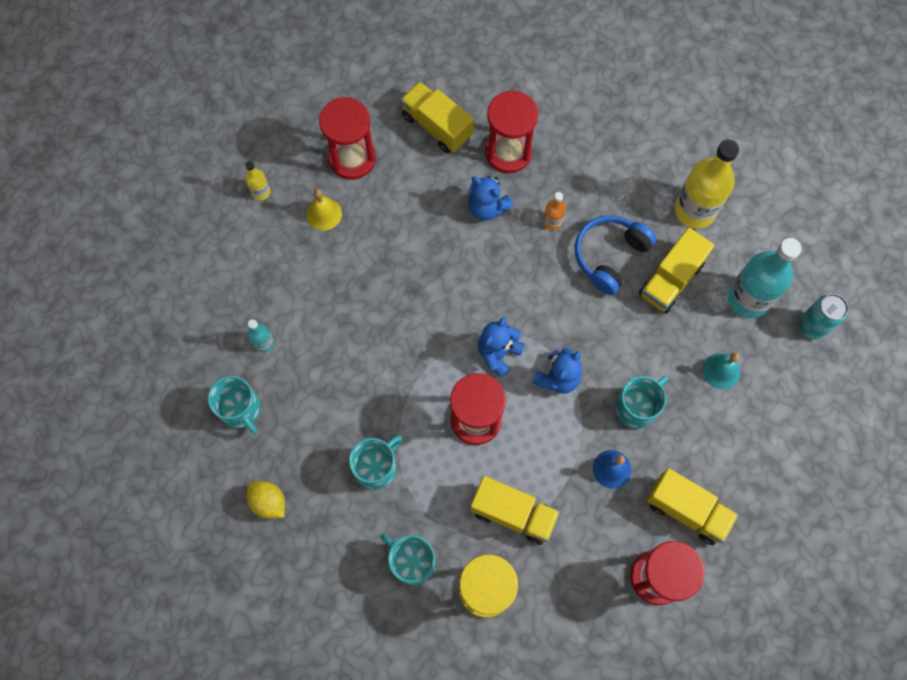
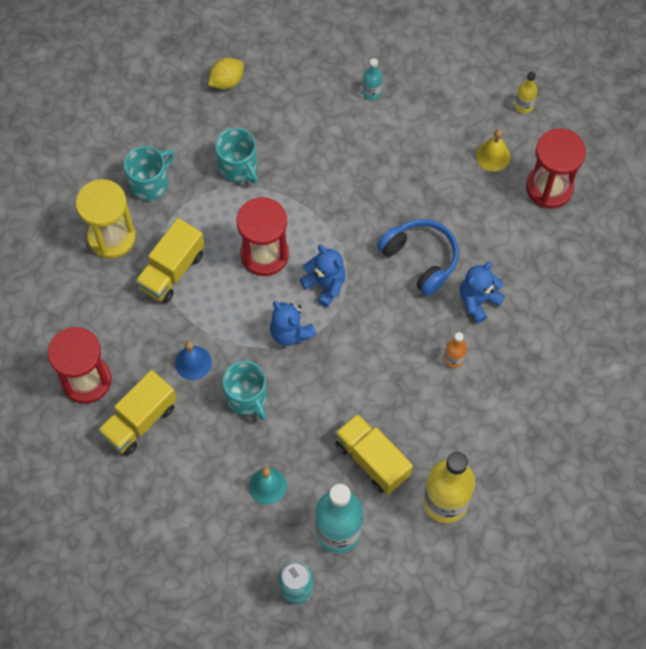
camera: 100 degrees right, 5 degrees down
turquoise mug [208,376,260,434] -> none
yellow truck [400,81,474,153] -> none
red hourglass [485,90,538,173] -> none
blue headphones [575,215,657,295] -> blue headphones moved to [377,219,459,296]

